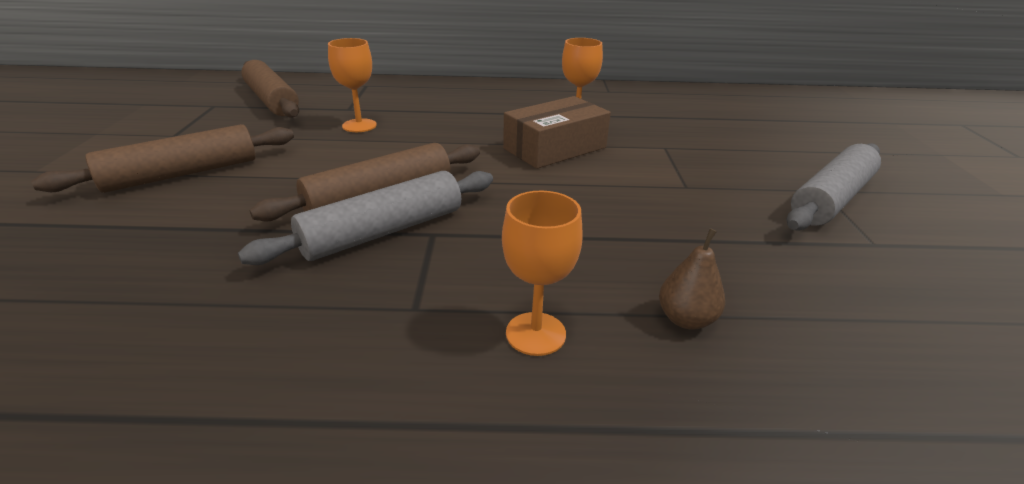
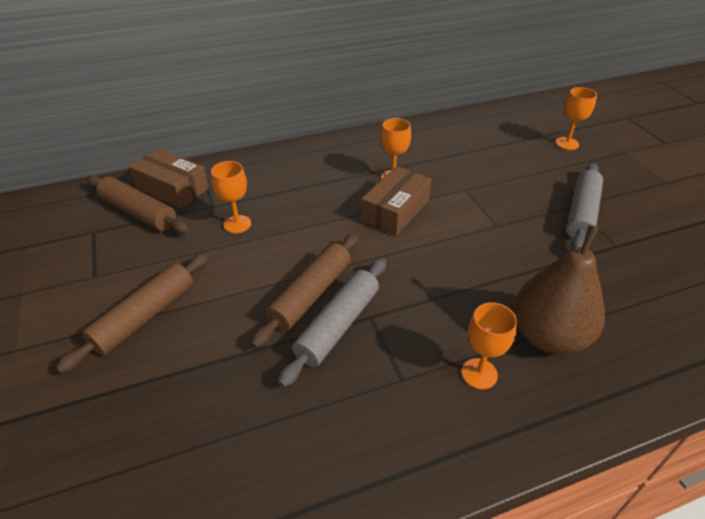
camera: 20 degrees left, 10 degrees up
brown pear [659,228,725,329] -> brown pear [514,225,605,354], size x2.28
none -> brown box [129,148,209,208]
none -> orange goblet [556,87,597,150]

